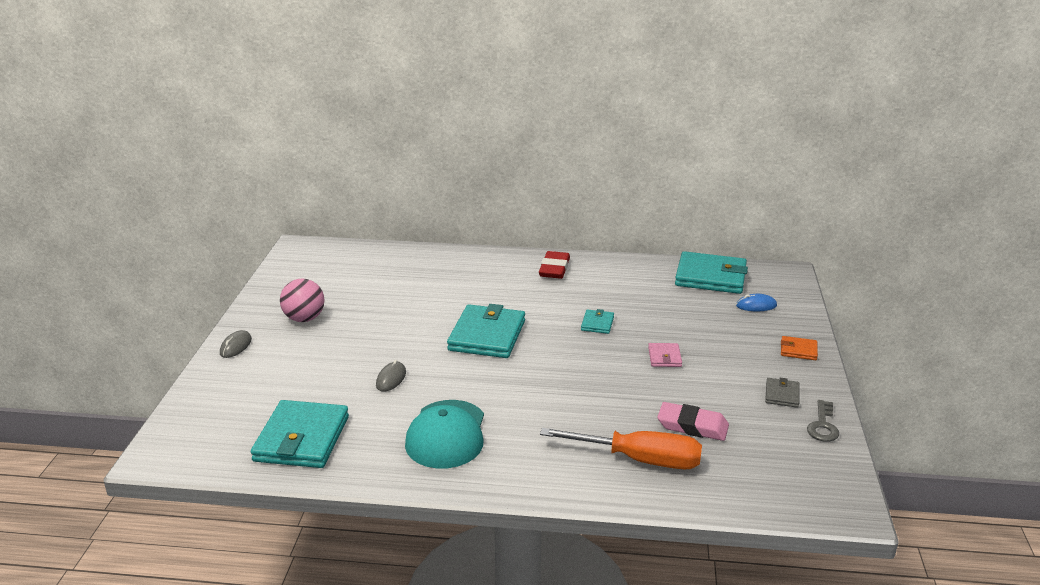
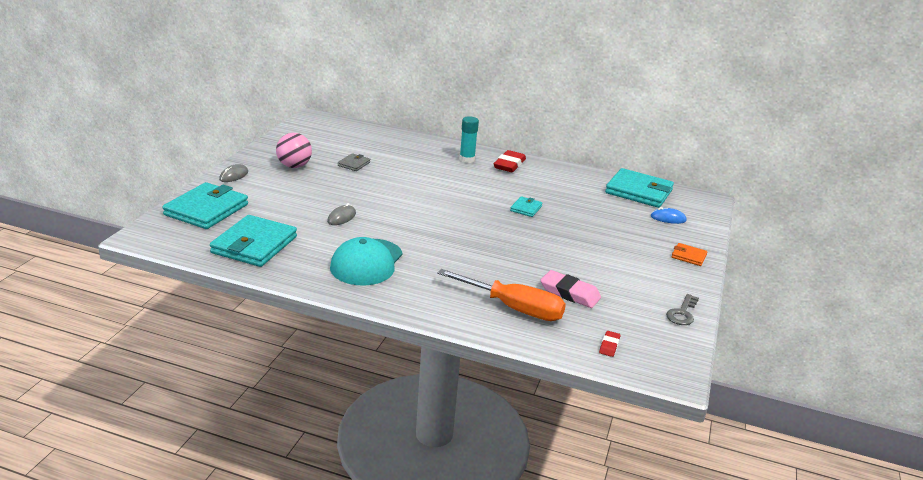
camera: 10 degrees right, 0 degrees up
turquoise wallet [447,304,525,358] -> turquoise wallet moved to [163,182,248,229]
pink wallet [648,343,682,367] -> none
grey wallet [765,378,800,408] -> grey wallet moved to [338,153,370,171]
none -> turquoise glue stick [459,116,479,163]
none -> red eraser [599,331,620,357]

